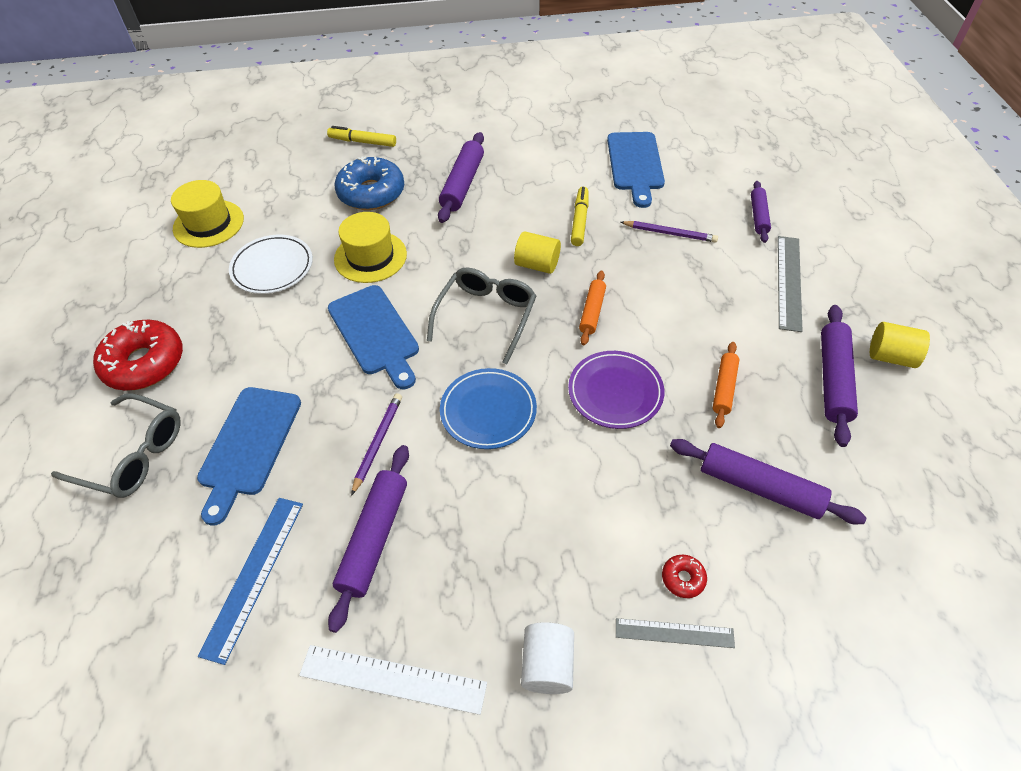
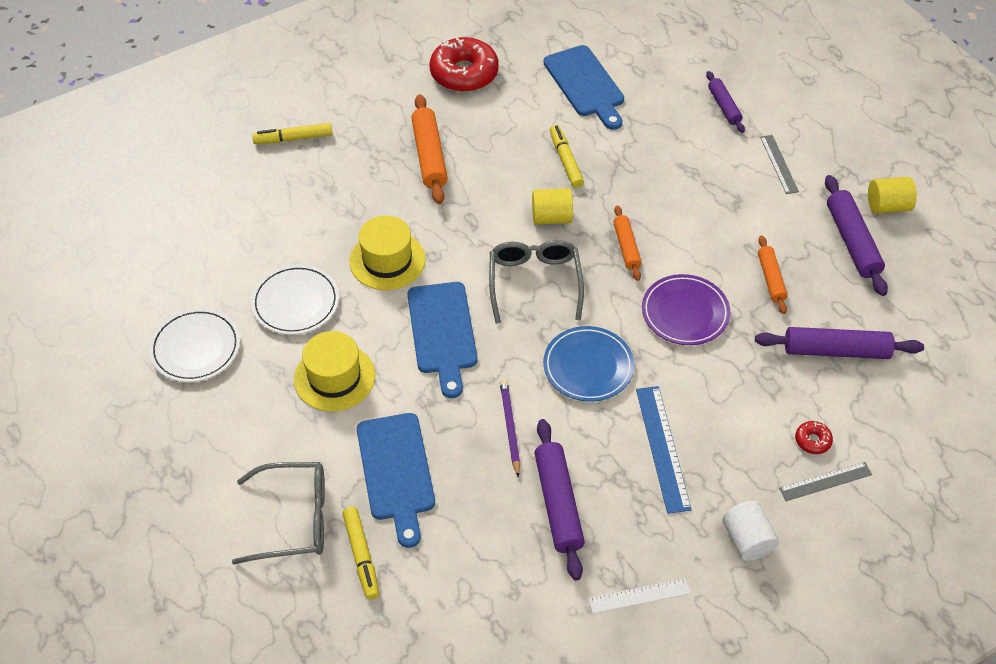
camera: 25 degrees left, 0 degrees up
red donut [93,320,183,391] -> red donut moved to [430,37,499,92]
yellow hat [171,180,244,248] -> yellow hat moved to [294,331,375,412]
blue ruler [198,498,303,665] -> blue ruler moved to [636,386,692,514]
white ruler [299,645,487,715] -> white ruler [588,578,690,614], size x0.65
blue cutting board [328,285,419,389] -> blue cutting board turned 45 degrees clockwise [407,282,477,398]
blue donut [335,156,404,210] -> none
purple rolling pin [438,132,484,223] -> orange rolling pin [411,94,448,204]
purple pencil [620,221,718,243] -> none
grey ruler [778,236,803,332] -> grey ruler [760,135,799,194], size x0.65
none -> white plate [149,308,240,382]
none -> yellow marker [343,507,379,600]

